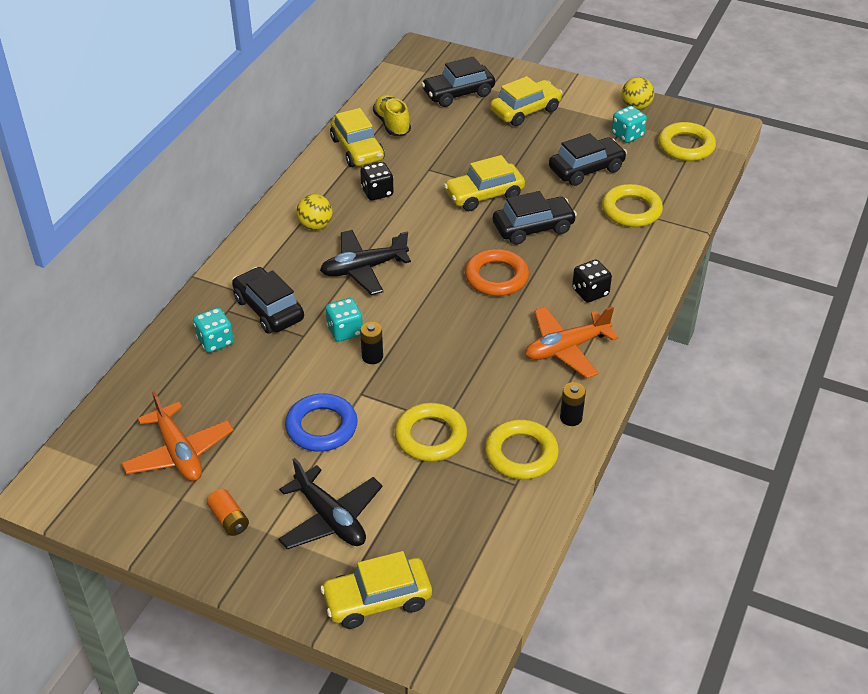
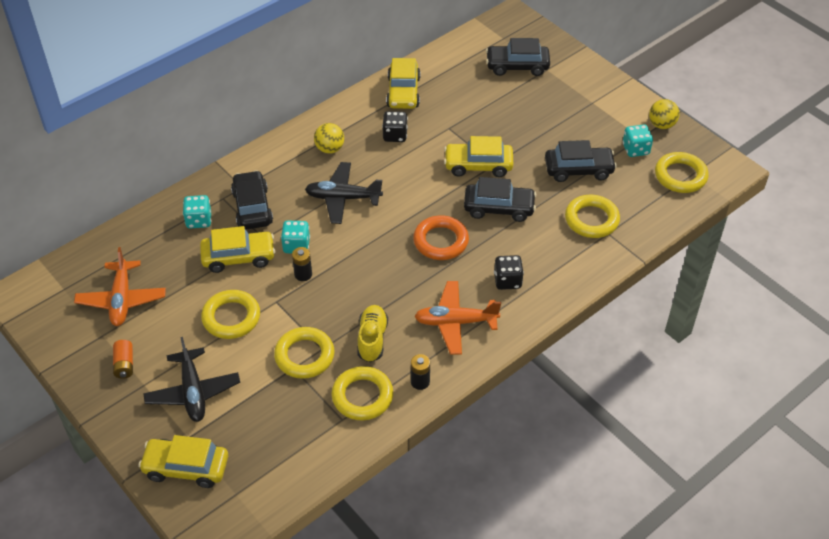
camera: 25 degrees right, 5 degrees up
blue ring [285,393,358,452] -> yellow ring [201,290,260,339]
yellow shoe [373,95,411,136] -> yellow shoe moved to [357,305,388,362]
yellow car [490,76,562,126] -> yellow car moved to [200,226,275,273]

